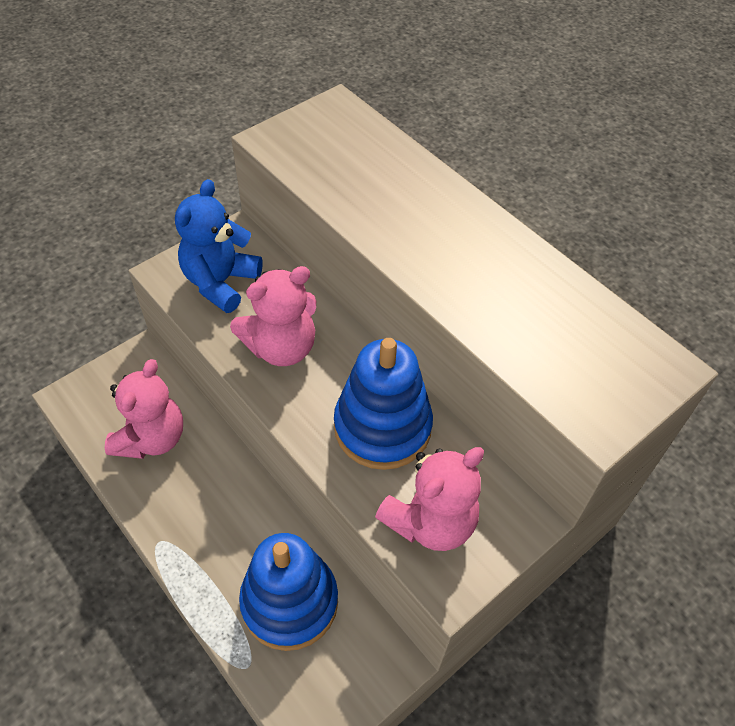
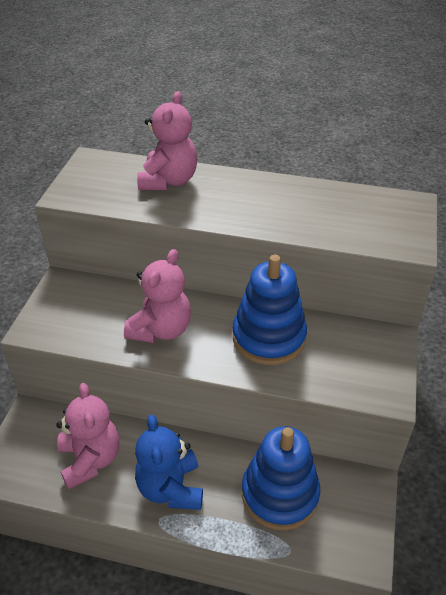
camera: 35 degrees left, 10 degrees down
blue teddy bear [175,179,263,313] -> blue teddy bear moved to [135,415,203,510]
pink teddy bear [375,447,484,551] -> pink teddy bear moved to [137,91,197,190]

